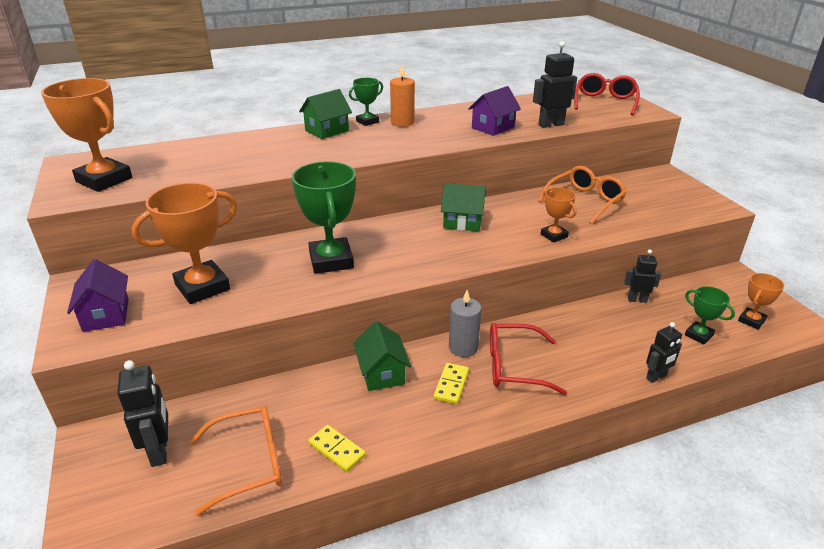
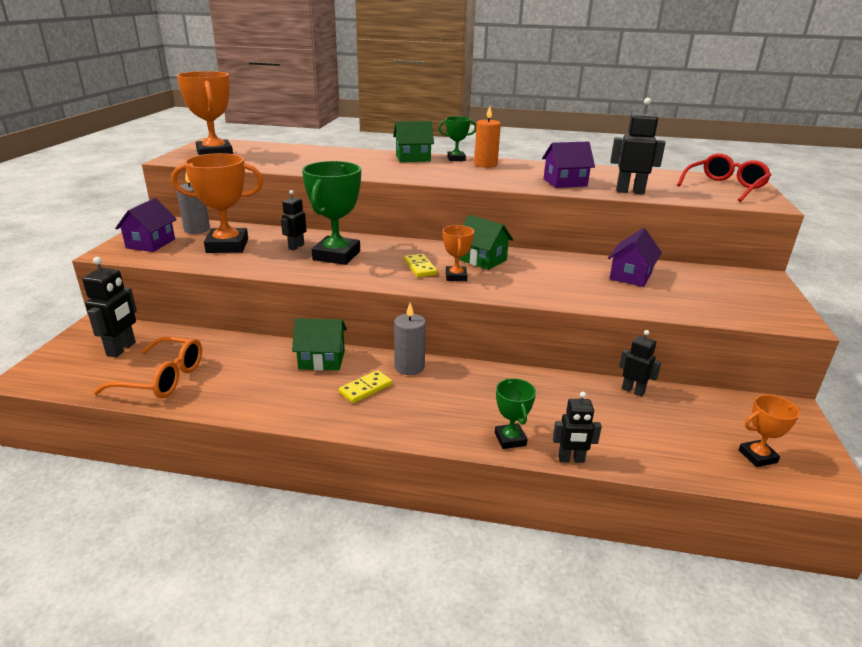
camera: 30 degrees right, 5 degrees down
yellow domino [308,425,366,472] -> yellow domino moved to [404,254,438,277]
green house [353,321,411,391] -> green house turned 75 degrees clockwise [292,318,347,371]
red glasses [490,323,567,395] -> none
orange glasses [538,166,627,224] -> purple house [608,228,662,287]
orange trophy [541,187,576,243] -> orange trophy moved to [443,225,474,281]
green trophy [685,286,735,344] -> green trophy moved to [495,378,536,449]
none -> grey candle [176,172,210,234]
none -> black robot [281,190,307,251]

